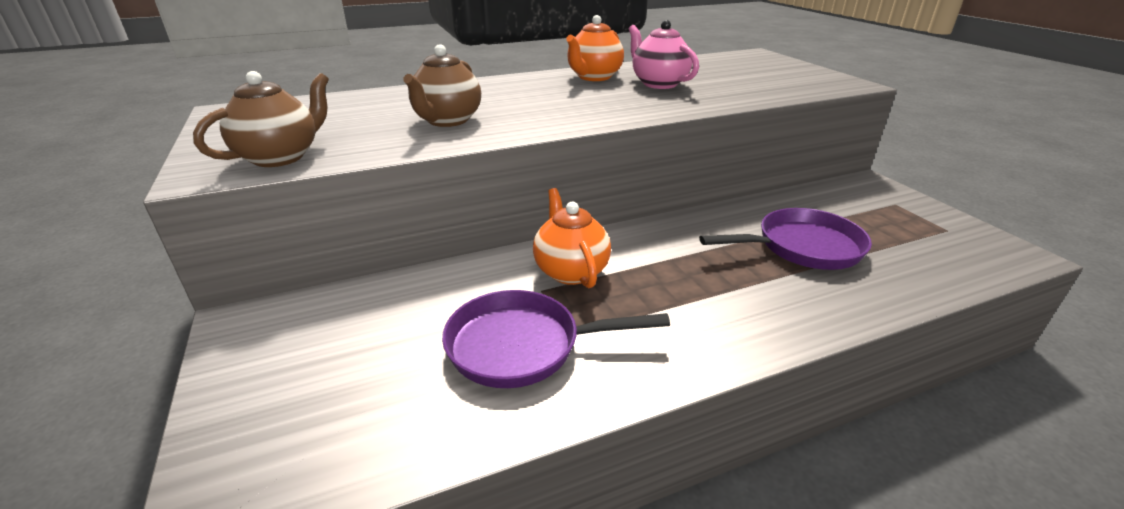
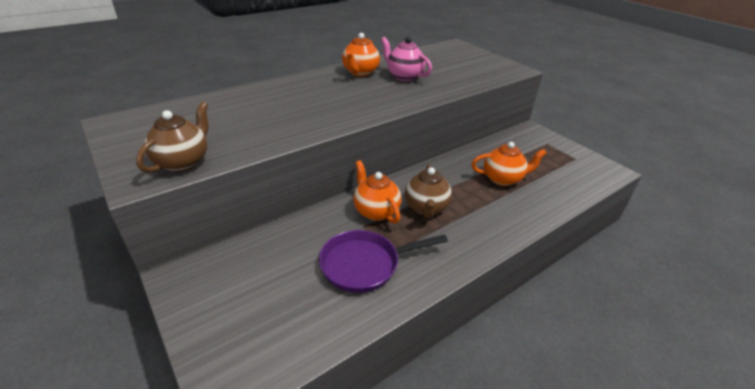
camera: 15 degrees left, 5 degrees up
brown teapot [403,44,481,127] -> brown teapot moved to [405,165,452,218]
purple pan [699,208,872,270] -> orange teapot [471,142,547,186]

